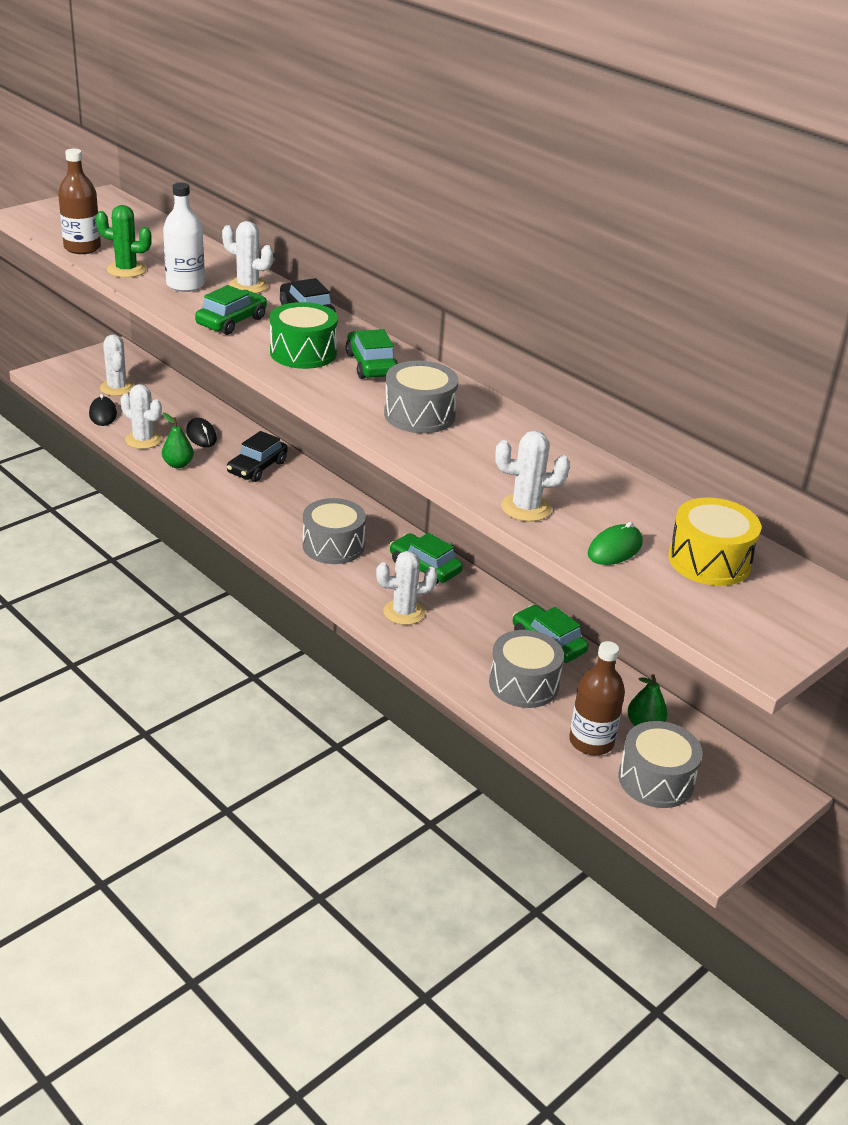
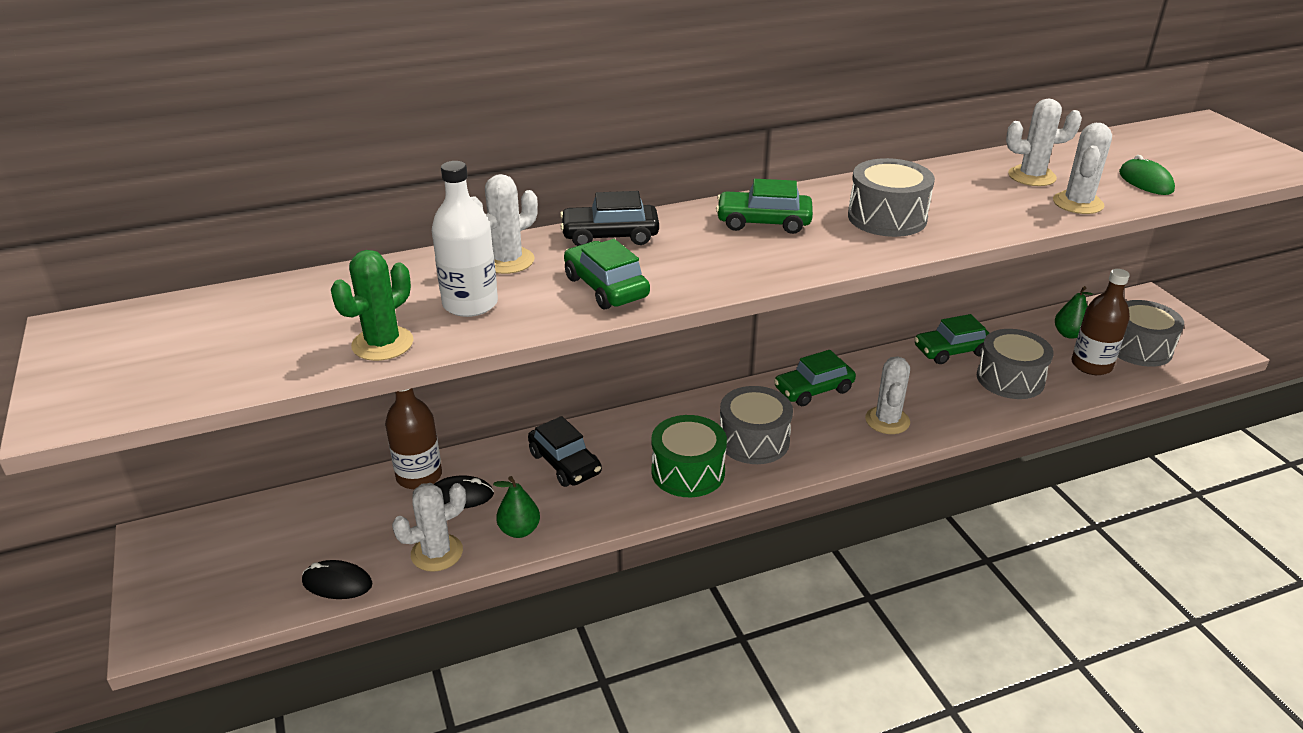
camera: 65 degrees left, 0 degrees up
brown bottle [58,148,101,254] -> brown bottle moved to [385,388,442,489]
white cactus [100,334,134,396] -> white cactus moved to [1006,98,1082,186]
green drum [270,302,338,369] -> green drum moved to [651,415,727,497]
yellow drum [668,497,761,586] -> none

